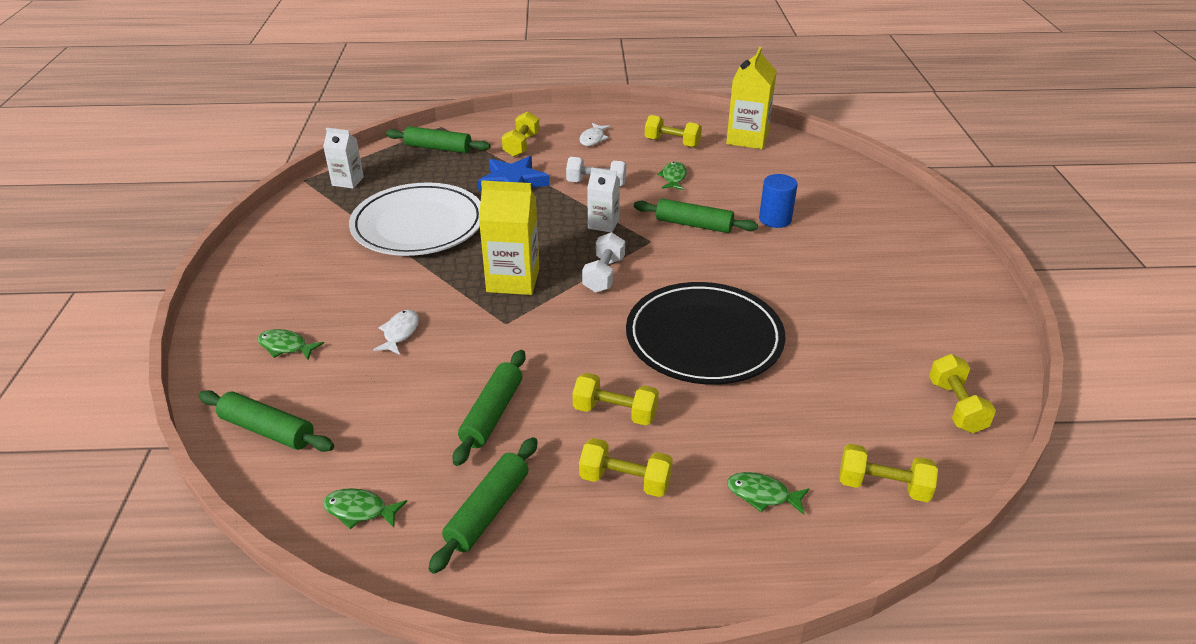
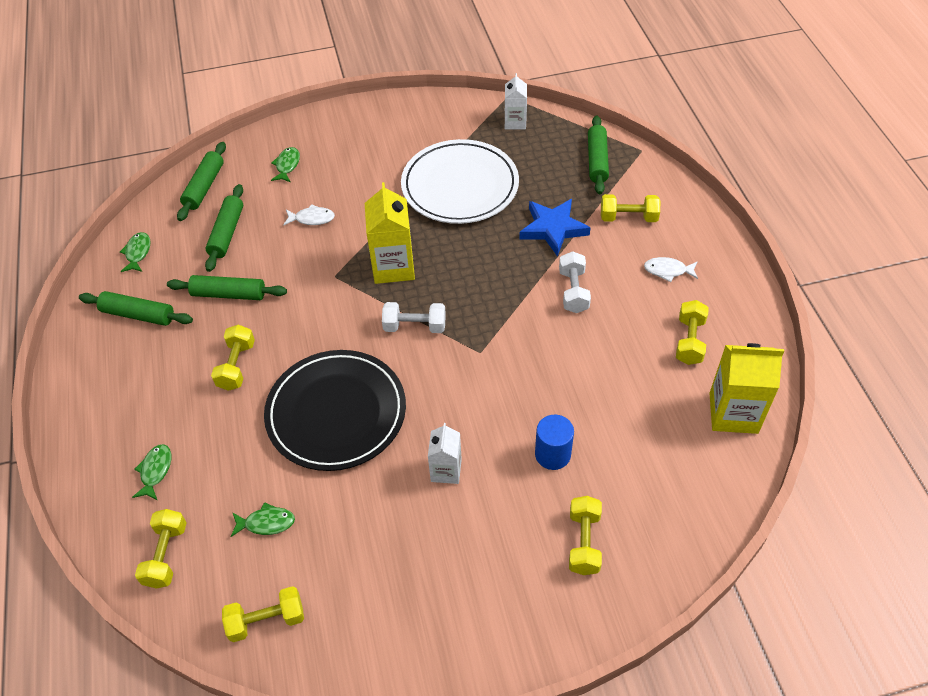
camera: 80 degrees right, 15 degrees up
yellow dumbbell [579,438,673,497] -> yellow dumbbell moved to [569,496,602,575]
white carton [587,167,620,232] -> white carton moved to [428,423,462,484]
green rolling pin [634,199,758,233] -> green rolling pin moved to [205,184,243,272]
green fish [657,162,687,190] -> green fish moved to [230,502,295,537]

